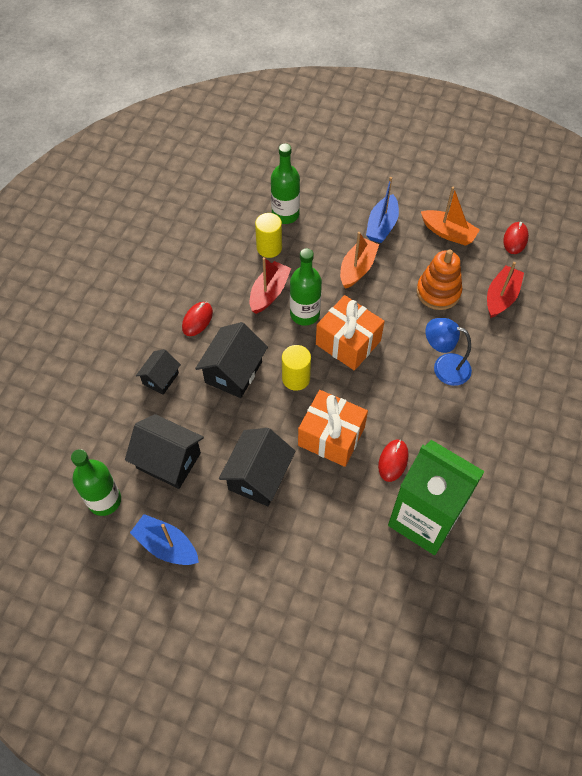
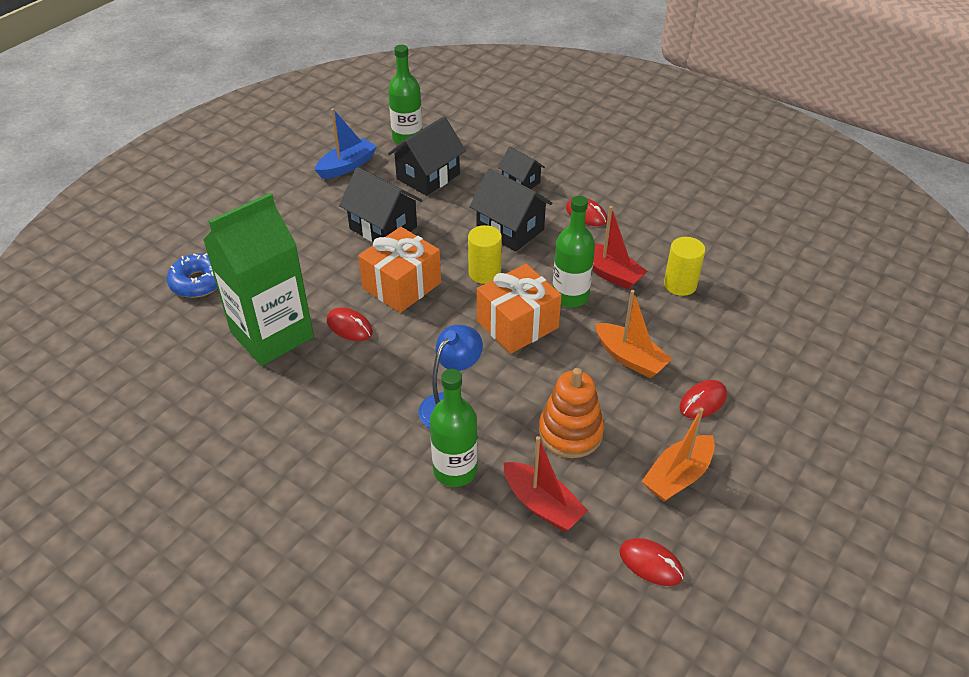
camera: 105 degrees right, 15 degrees down
green bottle [271,143,300,224] -> green bottle moved to [430,369,478,487]
blue boat [366,177,399,243] -> red mouse [679,380,727,419]
none -> blue donut [167,253,218,298]

